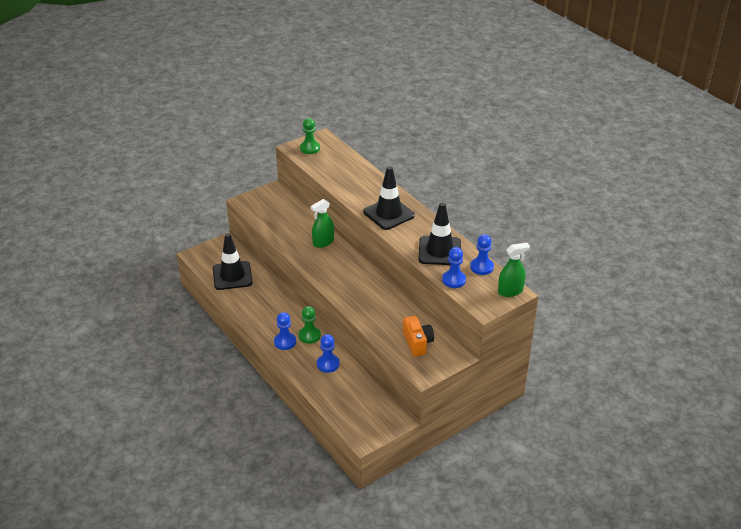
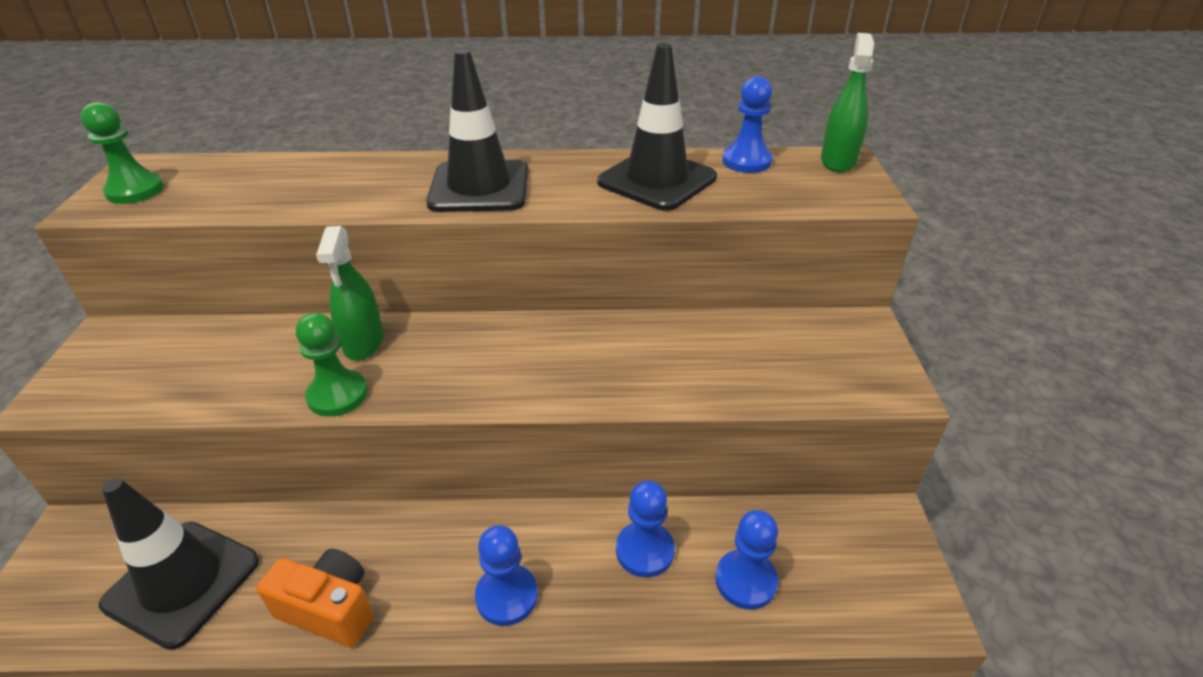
camera: 55 degrees left, 0 degrees up
green pawn [299,306,321,344] -> green pawn moved to [296,313,368,417]
orange camera [403,316,434,357] -> orange camera moved to [257,549,373,647]
blue pawn [442,247,466,288] -> blue pawn moved to [715,510,778,610]

